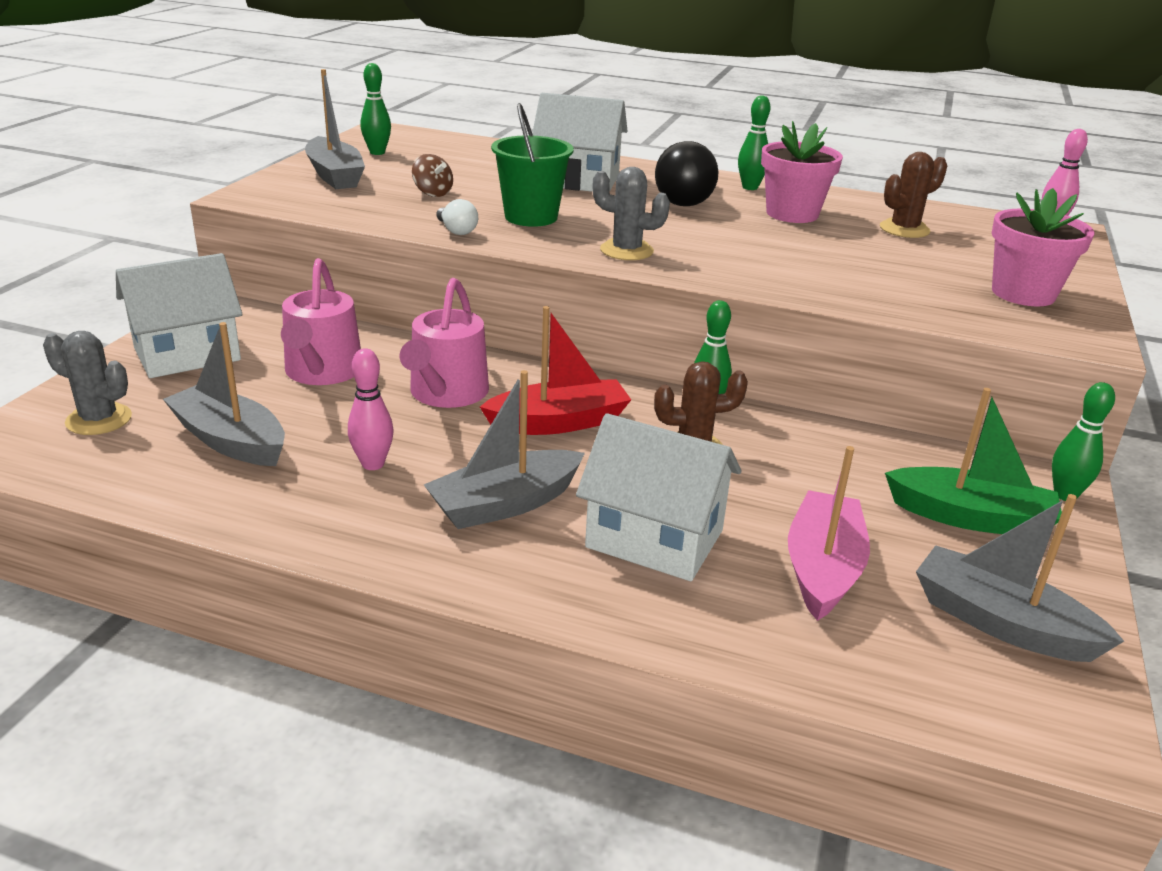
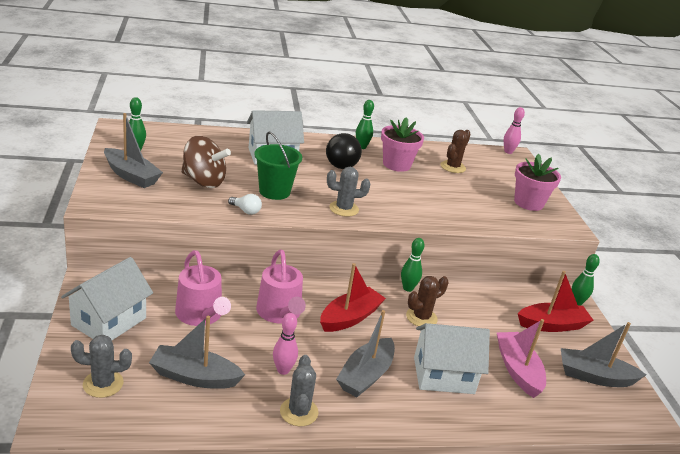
camera: 30 degrees left, 0 degrees up
brown spinning top [412,154,453,197] -> brown spinning top [181,136,231,188], size x1.97
green boat [885,388,1062,534] -> red boat [518,271,593,332]
none -> grey cactus [280,355,318,426]

